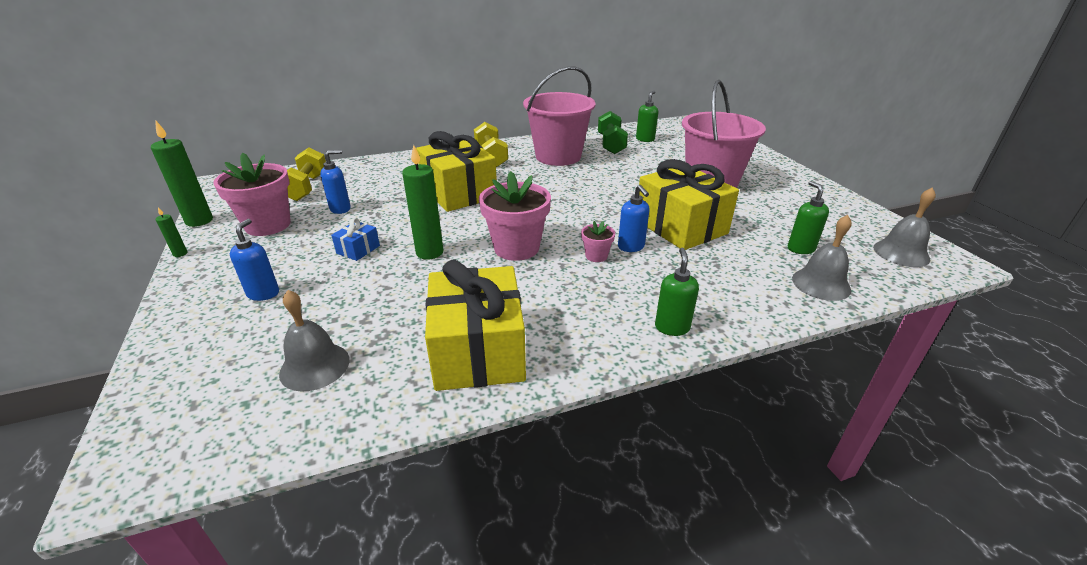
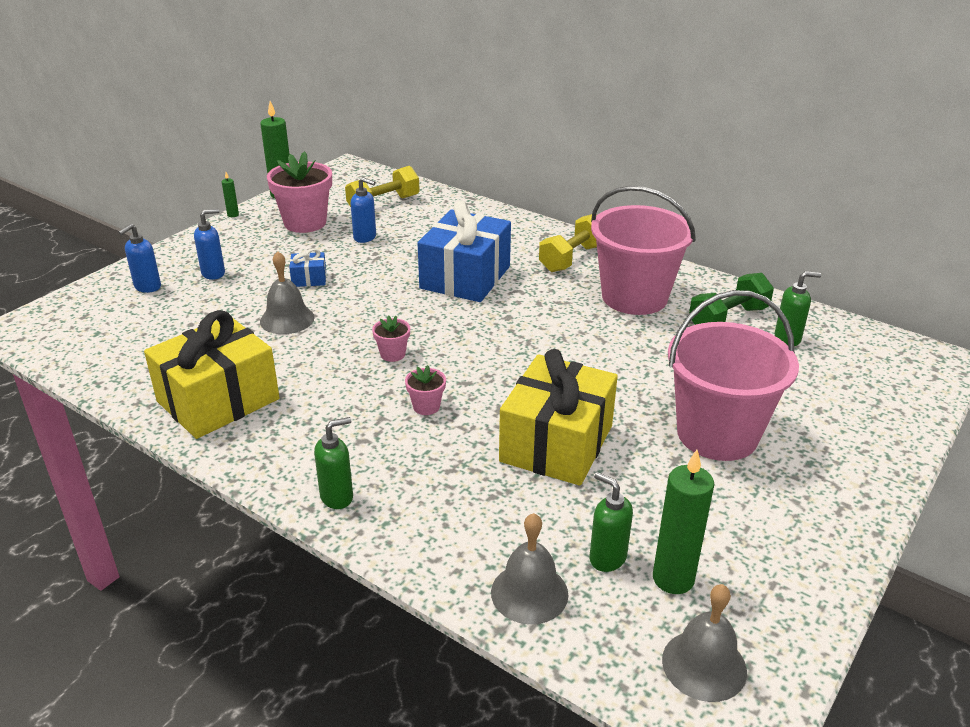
camera: 55 degrees right, 0 degrees up
grey bell [279,290,349,392] -> grey bell moved to [260,251,315,334]
green candle [402,145,443,260] -> green candle moved to [653,450,714,594]
yellow gift [416,131,497,212] -> blue gift [418,201,511,302]
pink flower pot [479,171,551,261] -> pink flower pot [372,315,410,362], size x0.48
blue soap dispenser [618,185,650,252] -> blue soap dispenser moved to [118,224,161,293]
green soap dispenser [788,181,829,254] -> green soap dispenser turned 90 degrees counterclockwise [589,472,633,572]

